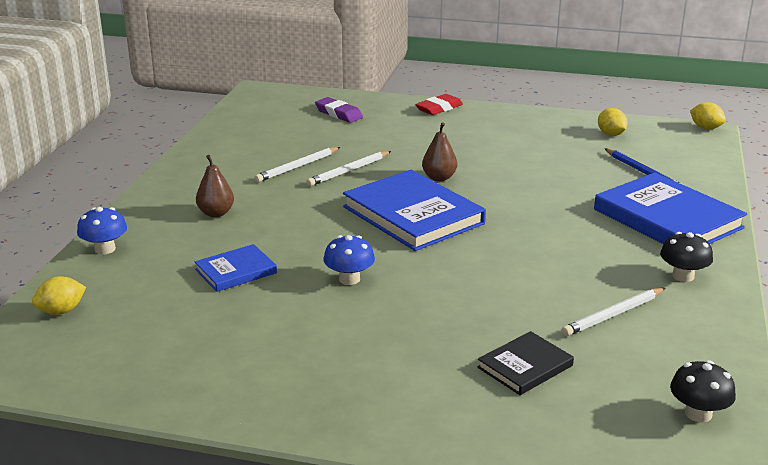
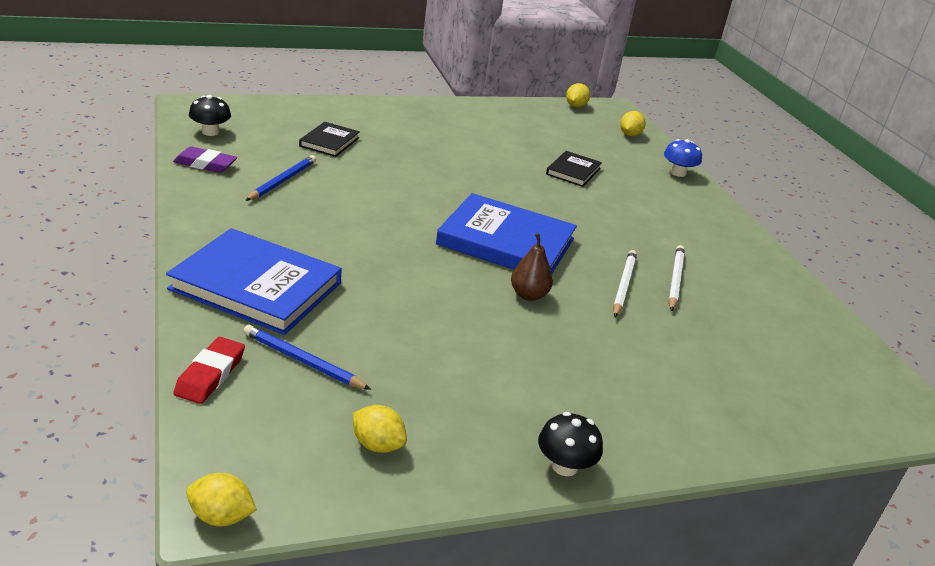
camera: 145 degrees right, 5 degrees up
blue book [195,244,277,292] -> black book [546,151,602,187]
brown pear [196,155,234,217] -> none
purple eraser [315,97,363,123] -> purple eraser moved to [173,146,237,173]
blue mushroom [323,235,375,285] -> none
red eraser [415,94,463,115] -> red eraser moved to [173,337,245,404]
white pencil [562,288,665,336] -> blue pencil [245,155,316,201]
black mushroom [660,232,713,282] -> black mushroom moved to [538,412,603,476]
none -> yellow lemon [566,83,590,107]

